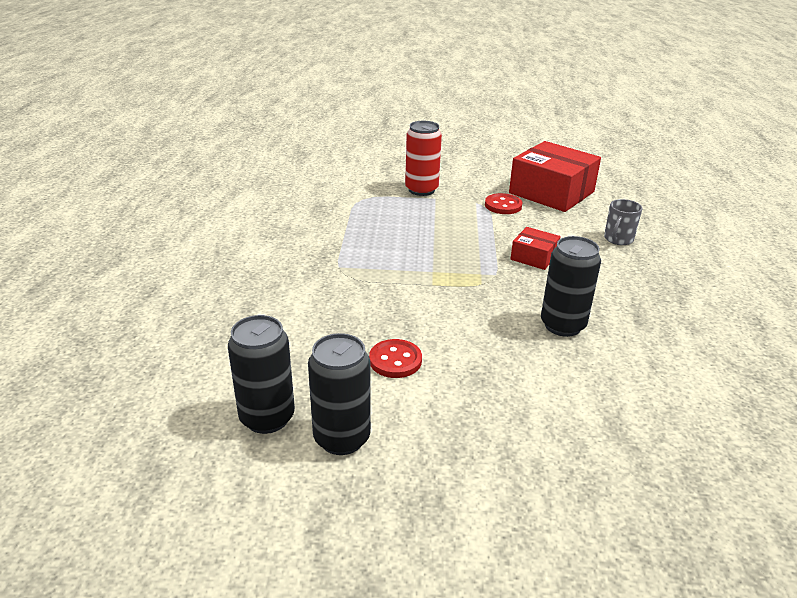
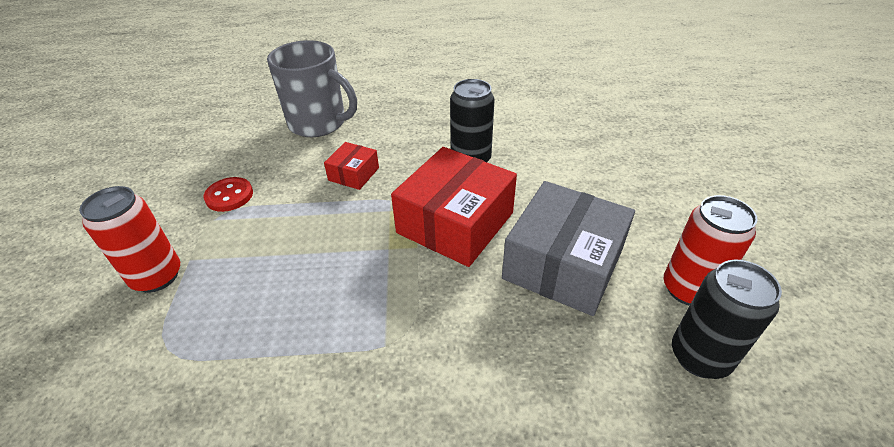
camera: 95 degrees left, 10 degrees up
black can [308,333,371,455] -> red can [664,195,758,306]
red button [369,339,422,378] -> grey box [502,181,635,316]
red box [509,141,601,212] -> red box moved to [391,147,517,267]
grey mug [604,199,642,245] -> grey mug [267,40,357,137], size x2.05

